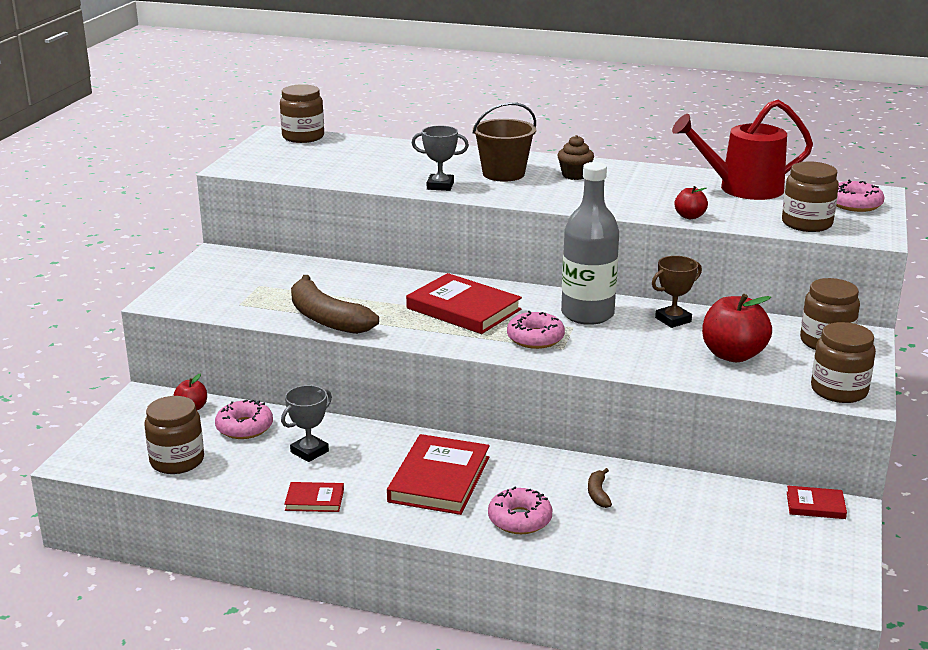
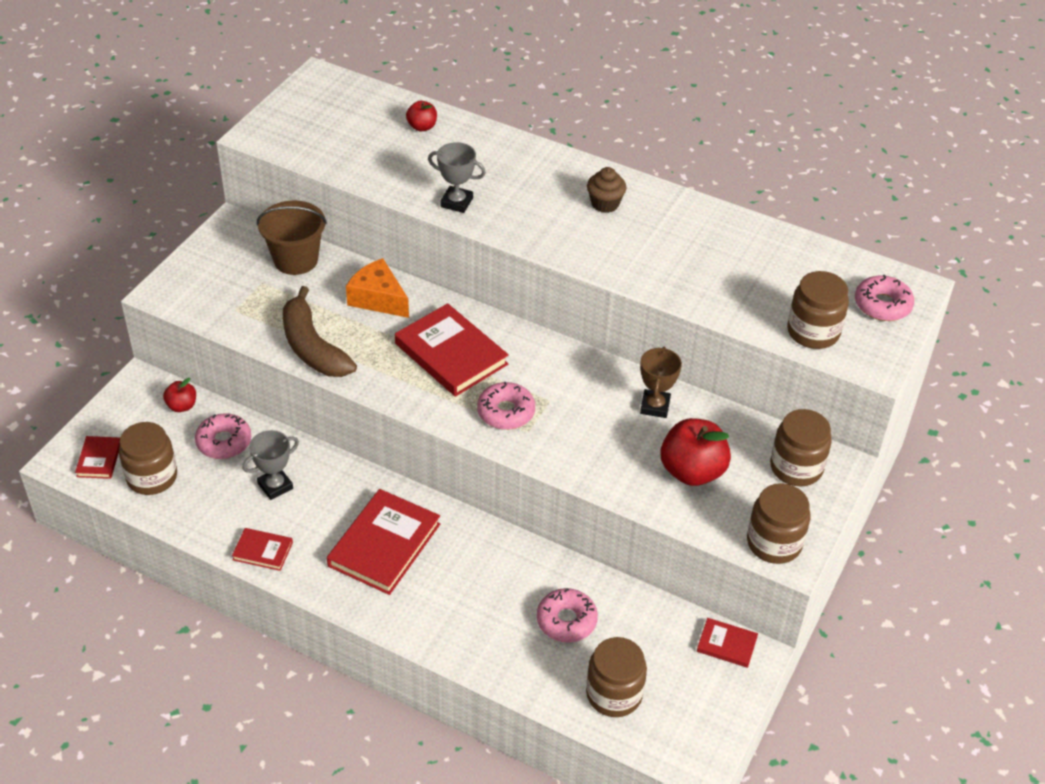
camera: 10 degrees right, 20 degrees up
brown jar [280,84,324,143] -> brown jar moved to [586,637,647,717]
brown bucket [472,102,536,182] -> brown bucket moved to [257,200,327,275]
pink donut [488,487,552,534] -> pink donut moved to [537,588,598,642]
grey bottle [561,162,619,325] -> none
brown banana [588,468,612,508] -> none
brown trophy [652,256,702,328] -> brown trophy turned 60 degrees counterclockwise [640,347,682,418]
red watering can [672,100,813,200] -> none
red apple [674,186,708,219] -> red apple moved to [406,101,437,131]
none -> red book [75,436,120,479]
none -> orange cheese [346,258,409,318]

